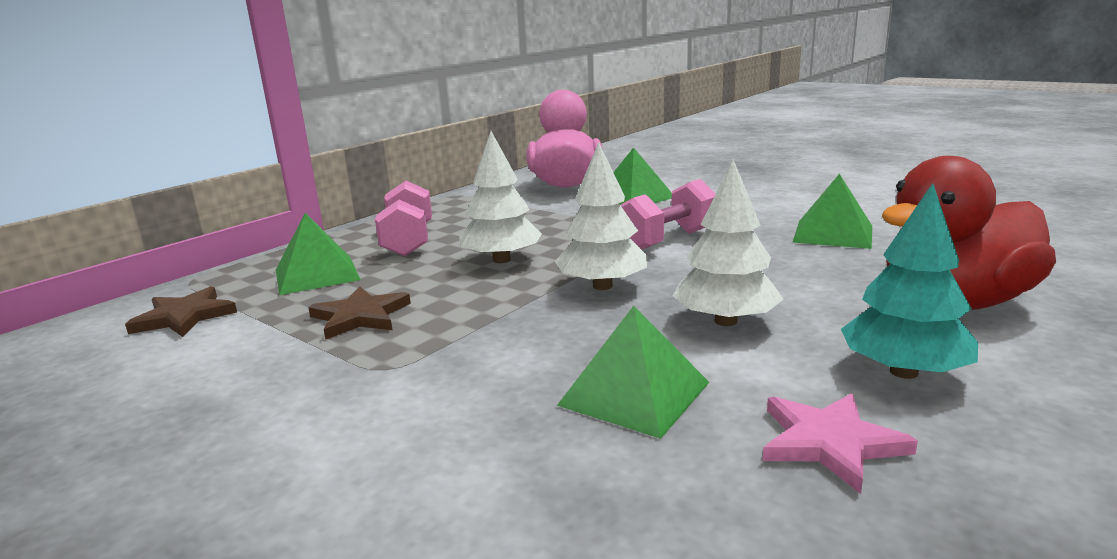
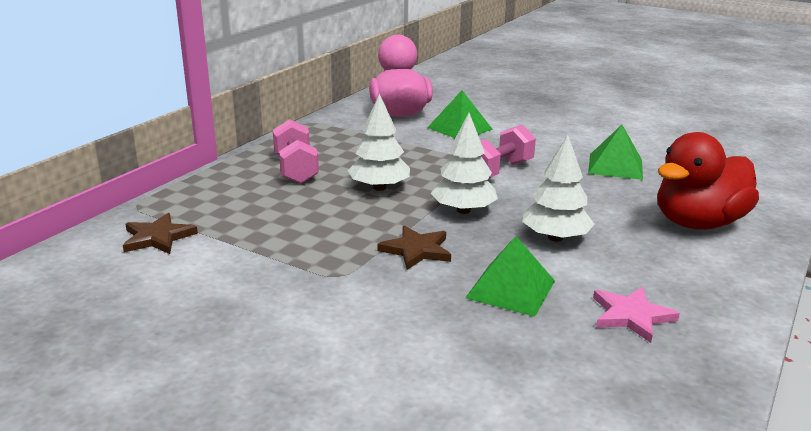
camera: 10 degrees left, 5 degrees up
green pyramid [276,213,361,295] -> none
brown star [308,287,411,340] -> brown star moved to [377,226,451,270]
turquoise tree [841,183,978,379] -> none

